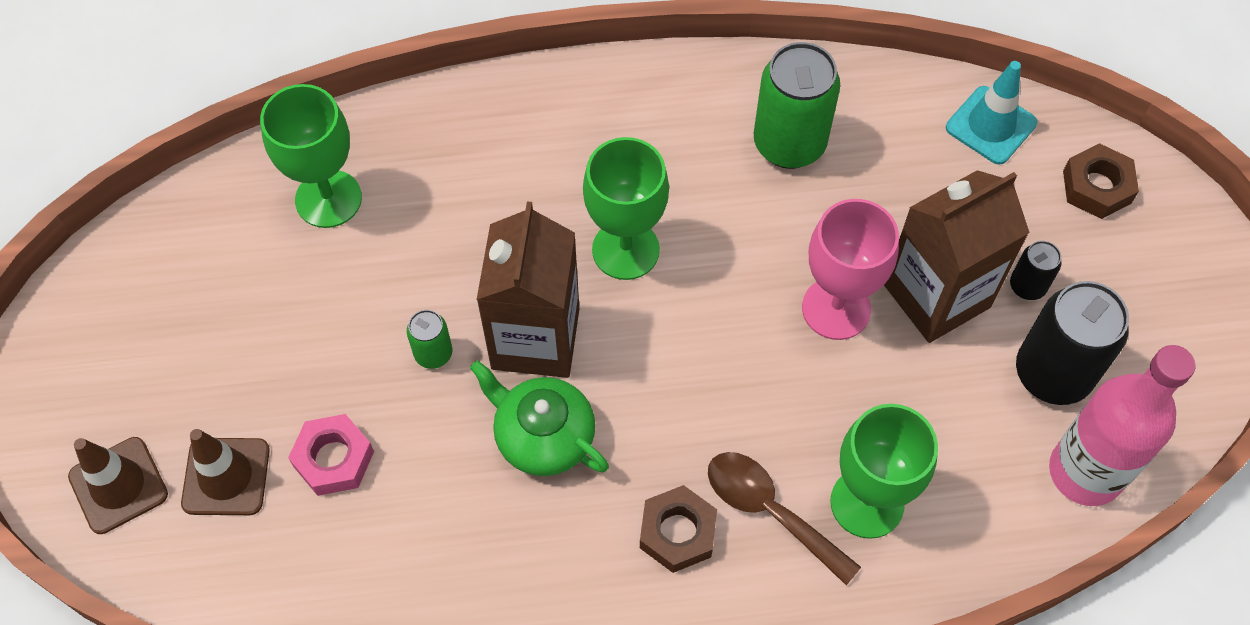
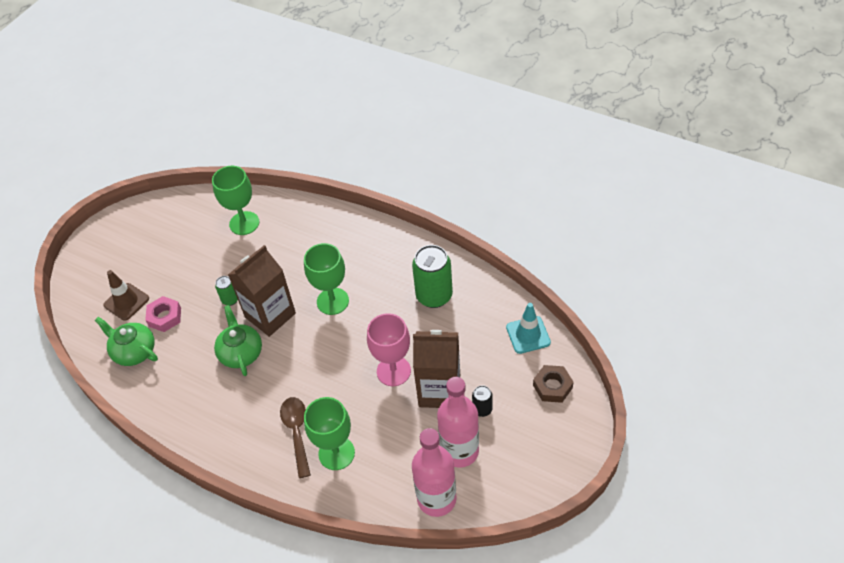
camera: 40 degrees right, 10 degrees down
brown traffic cone [68,437,168,534] -> none
brown nut [640,485,717,573] -> none
black can [1016,281,1129,405] -> pink bottle [437,377,479,468]
none -> green teapot [95,317,158,366]

